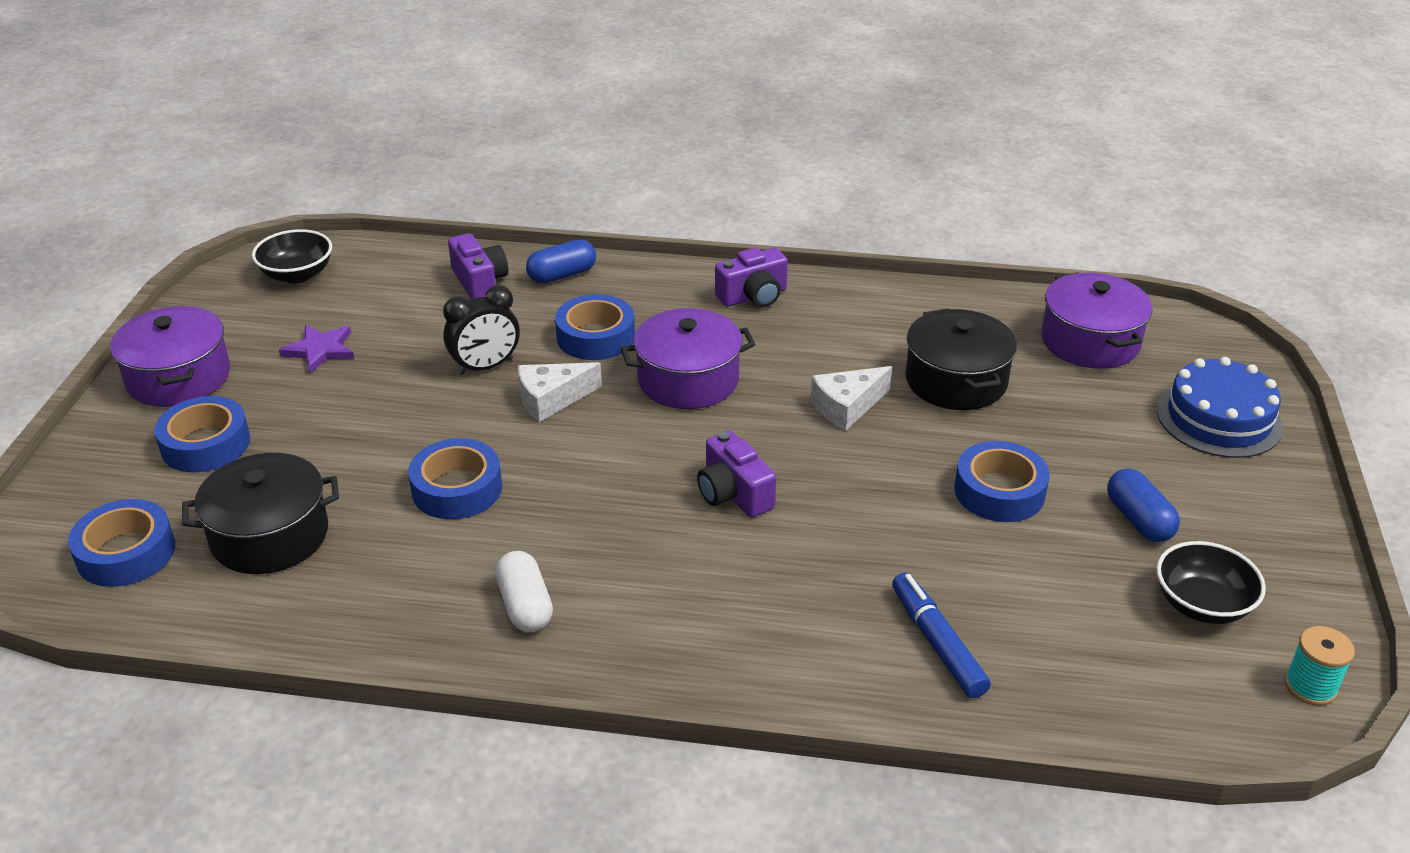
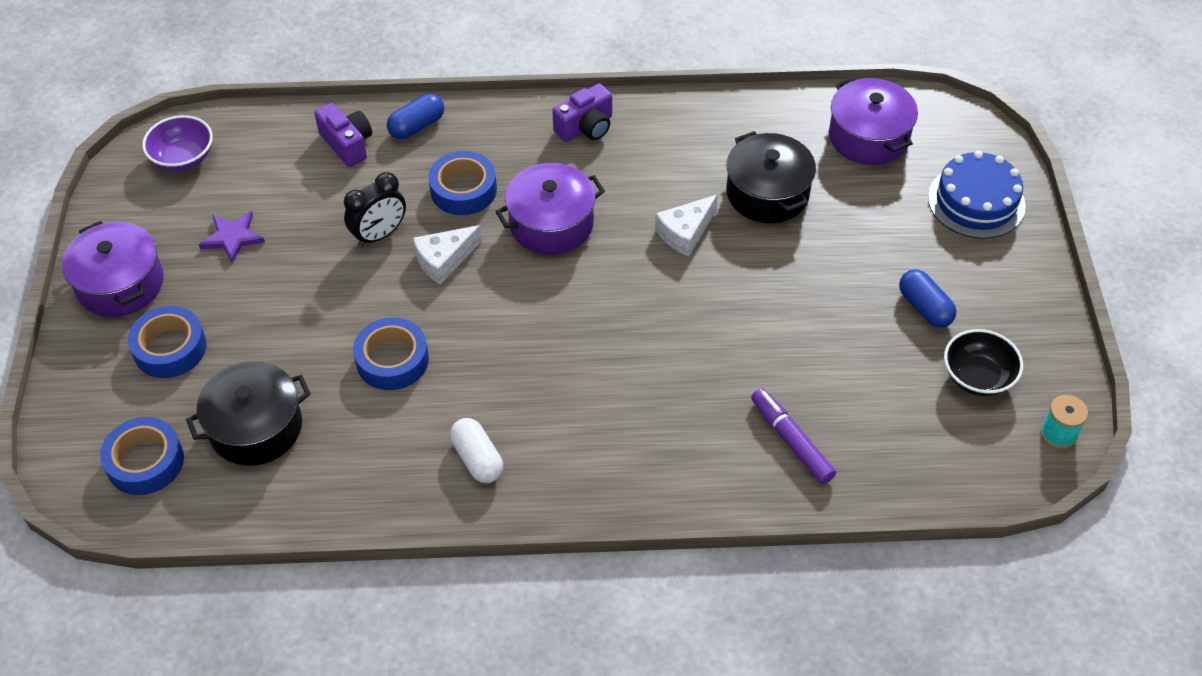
camera: 10 degrees left, 15 degrees up
black bowl [252,229,332,283] -> purple bowl [142,115,213,171]
purple camera [697,431,776,518] -> none
blue marker [892,572,991,698] -> purple marker [751,388,836,484]
blue tape [954,441,1050,522] -> none

